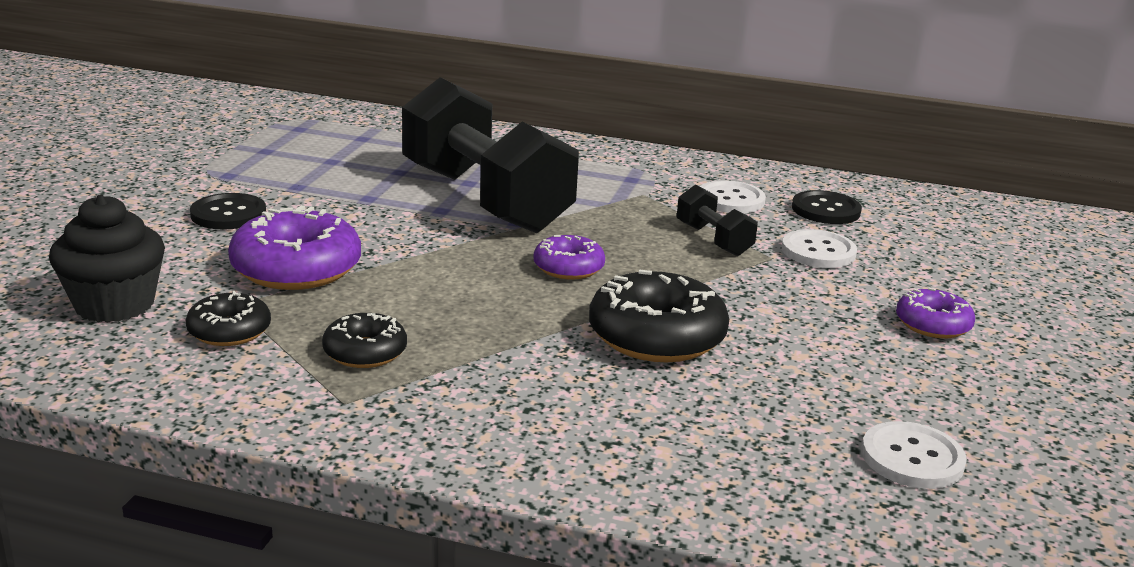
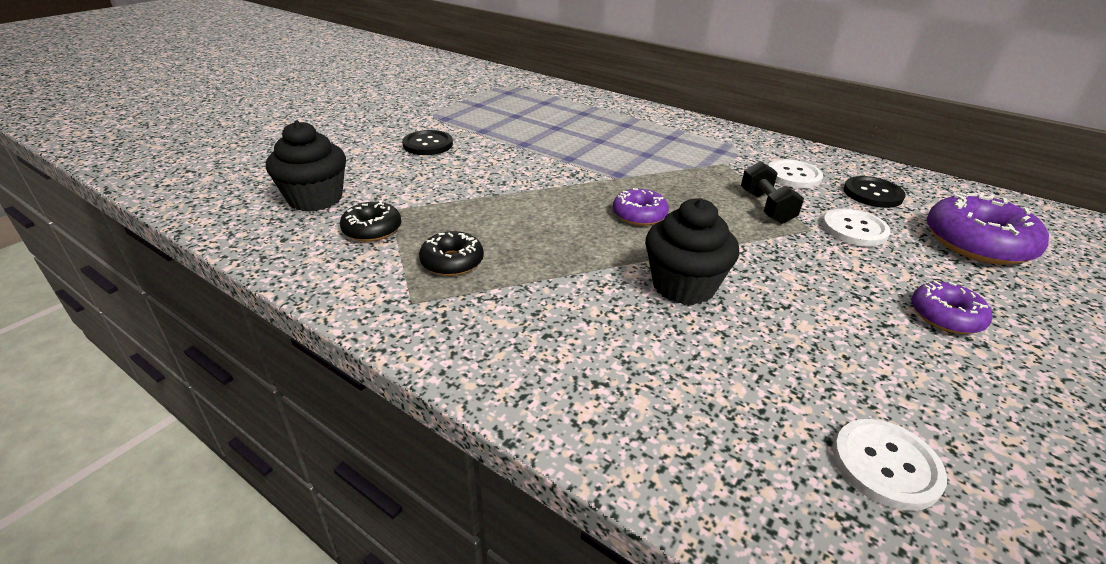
camera: 20 degrees right, 10 degrees up
purple donut [228,205,361,290] -> purple donut moved to [927,192,1049,265]
black dumbbell [402,77,579,233] -> none
black donut [589,269,729,362] -> black cupcake [645,198,739,305]

